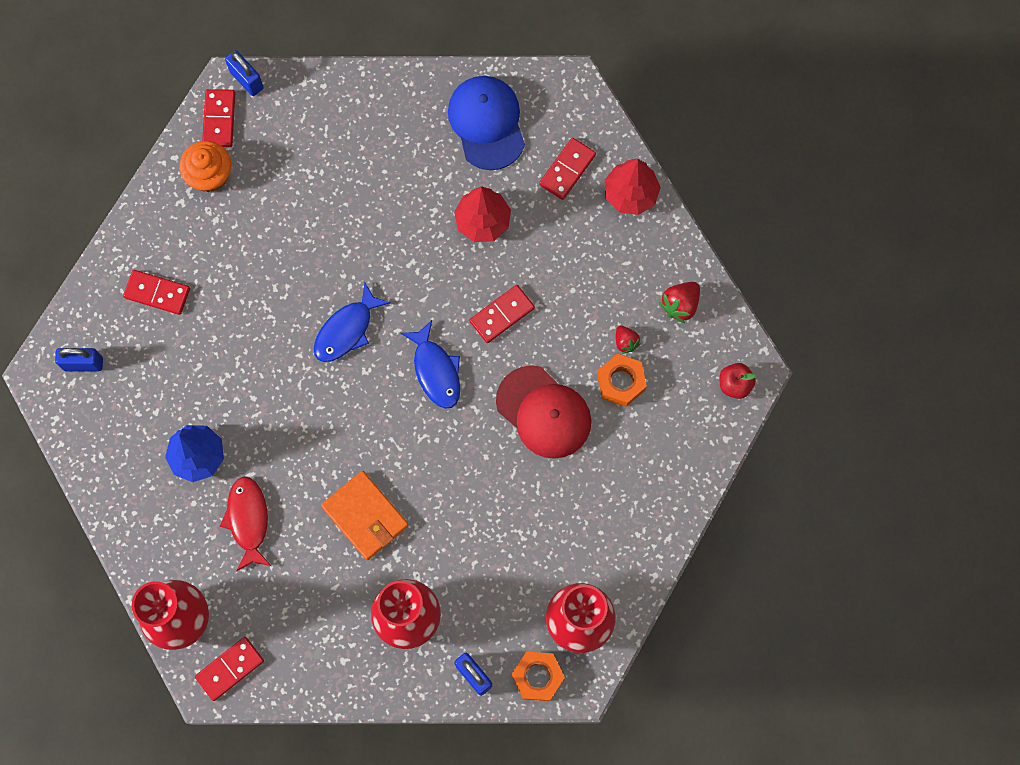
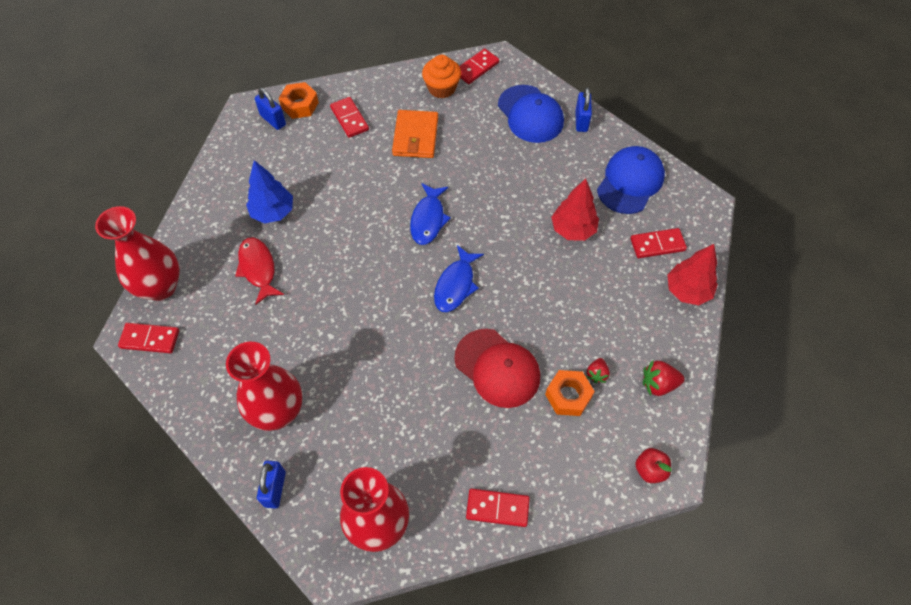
camera: 45 degrees right, 15 degrees down
red fish [220,477,271,571] -> red fish turned 60 degrees counterclockwise [235,237,284,305]
blue padlock [225,50,264,96] -> blue padlock moved to [575,87,592,132]
blue fish [314,282,390,362] -> blue fish turned 75 degrees counterclockwise [410,183,451,245]
orange wallet [321,471,409,560] -> orange wallet moved to [392,110,438,158]
red domino [469,285,535,343] -> red domino moved to [466,489,530,527]
red cap [496,365,591,459] -> red cap turned 45 degrees counterclockwise [454,329,540,408]
orange nut [512,652,565,701] -> orange nut moved to [279,82,319,119]
none -> blue cap [498,85,564,143]

